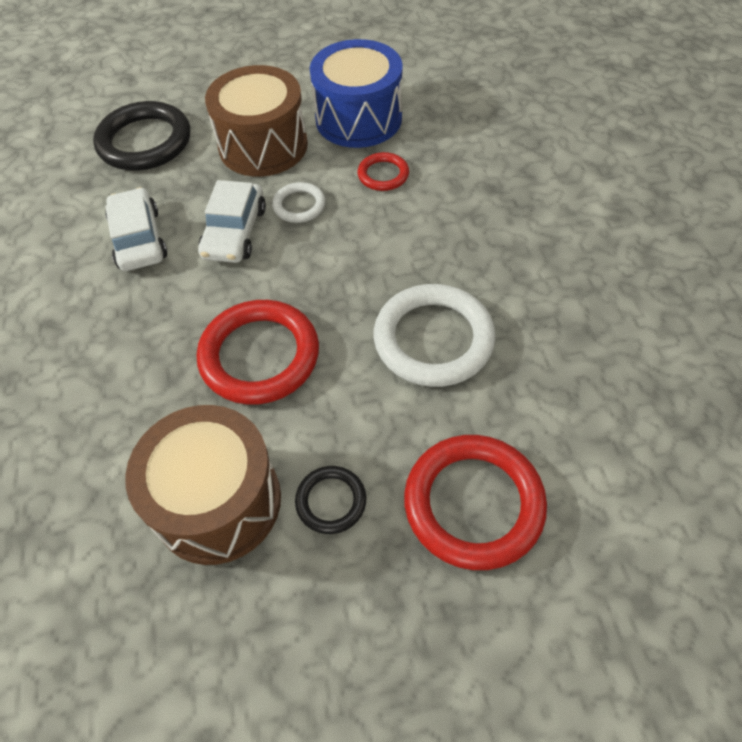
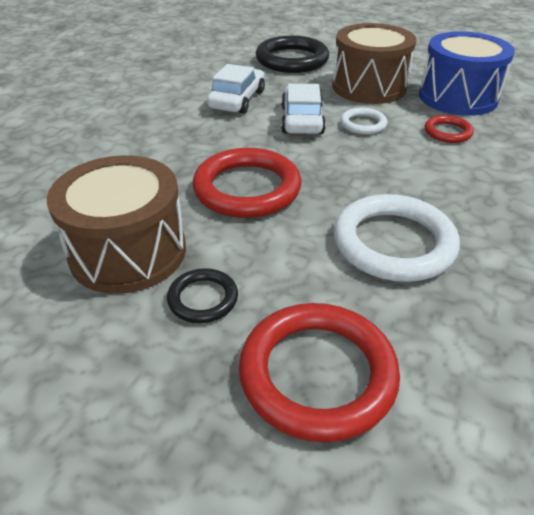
camera: 35 degrees right, 15 degrees down
white car [198,180,266,263] -> white car turned 135 degrees clockwise [281,84,326,134]

